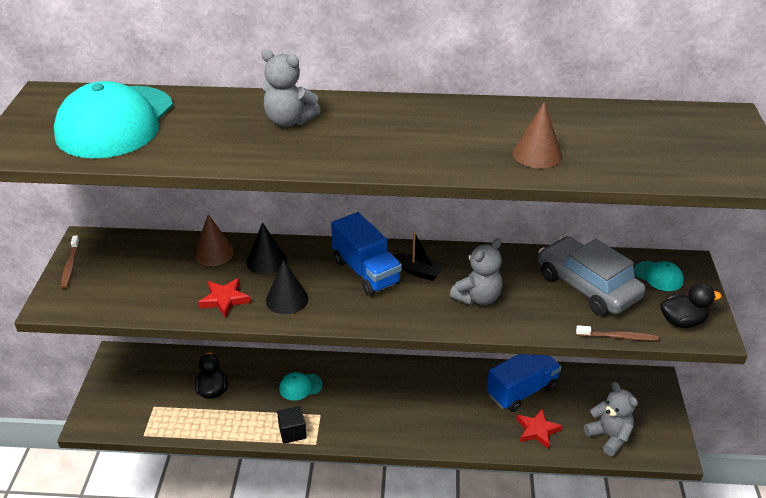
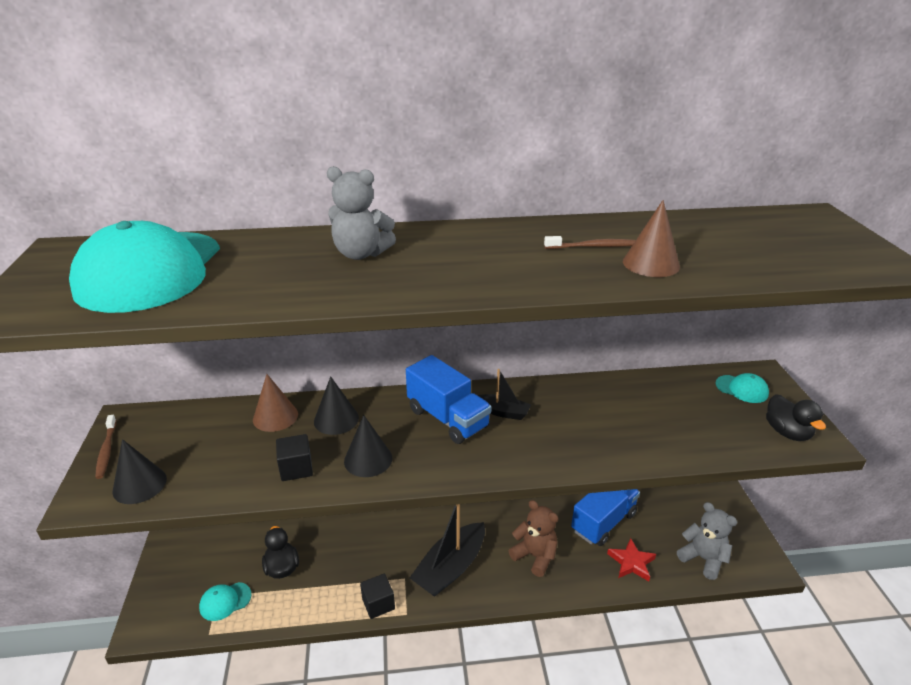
camera: 10 degrees left, 5 degrees down
red star [198,278,251,318] -> black cube [276,434,313,481]
turquoise cap [279,372,323,401] -> turquoise cap moved to [199,582,251,621]
grey teddy bear [450,239,503,305] -> none
grey car [538,236,646,316] -> none
brown toothbrush [576,325,659,341] -> brown toothbrush moved to [544,236,636,249]
black duck [660,283,722,328] -> black duck turned 90 degrees clockwise [766,394,826,441]
none -> black cone [113,439,167,504]
none -> black boat [410,504,485,597]
none -> brown teddy bear [508,500,559,577]

